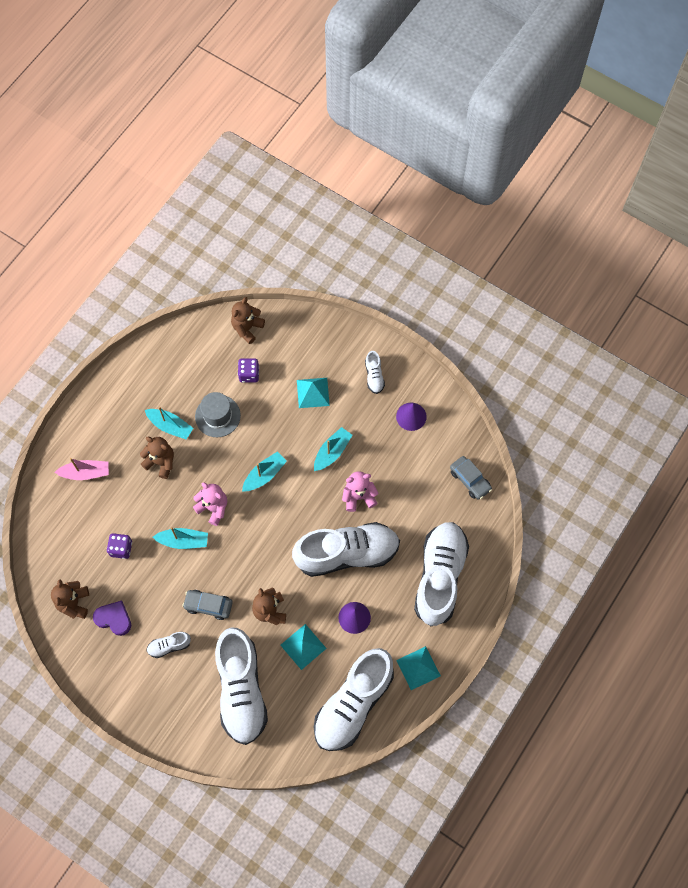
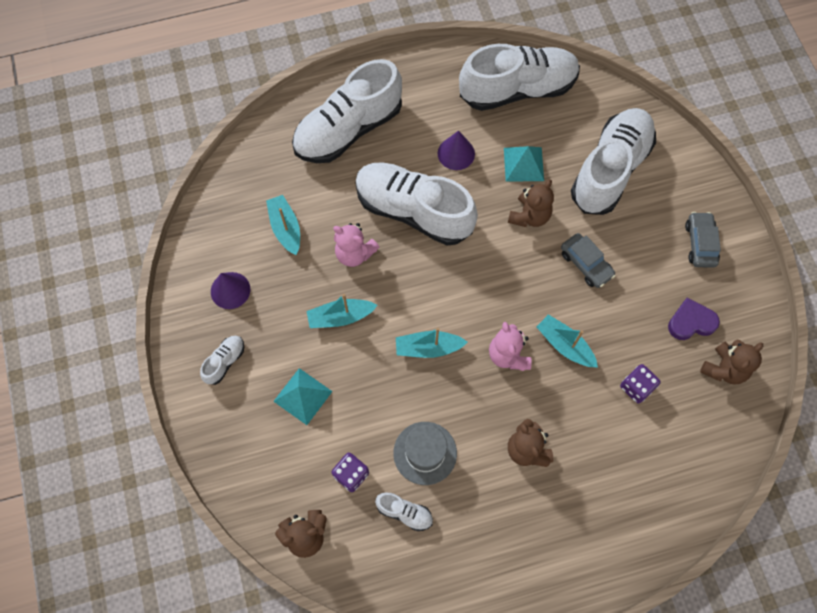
camera: 140 degrees left, 0 degrees up
pink boat [55,458,109,480] -> none
purple heart [93,601,131,636] -> purple heart turned 105 degrees clockwise [668,298,720,340]
turquoise boat [145,407,193,439] -> turquoise boat moved to [266,195,300,255]
white shoe [146,632,191,658] -> white shoe moved to [375,492,433,531]
turquoise pyramid [396,646,441,690] -> none
grey car [450,456,492,500] -> grey car moved to [685,212,721,268]

